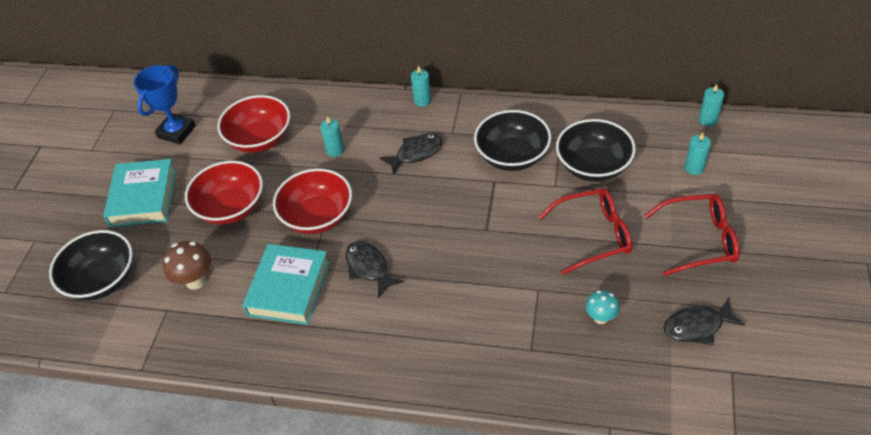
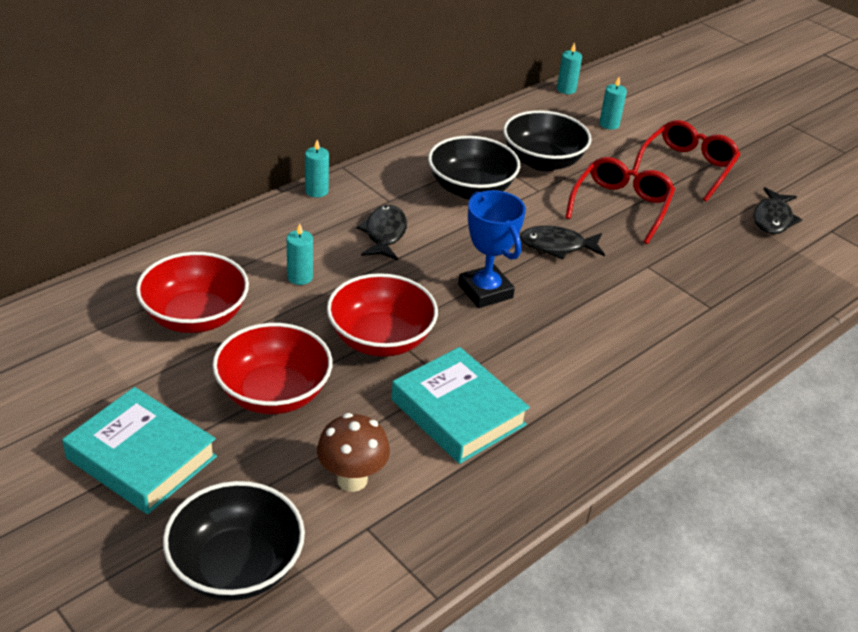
camera: 60 degrees left, 10 degrees down
blue trophy [134,65,196,145] -> blue trophy moved to [458,190,526,308]
black fish [345,241,404,298] -> black fish moved to [520,226,605,260]
turquoise mushroom [585,290,619,324] -> none

